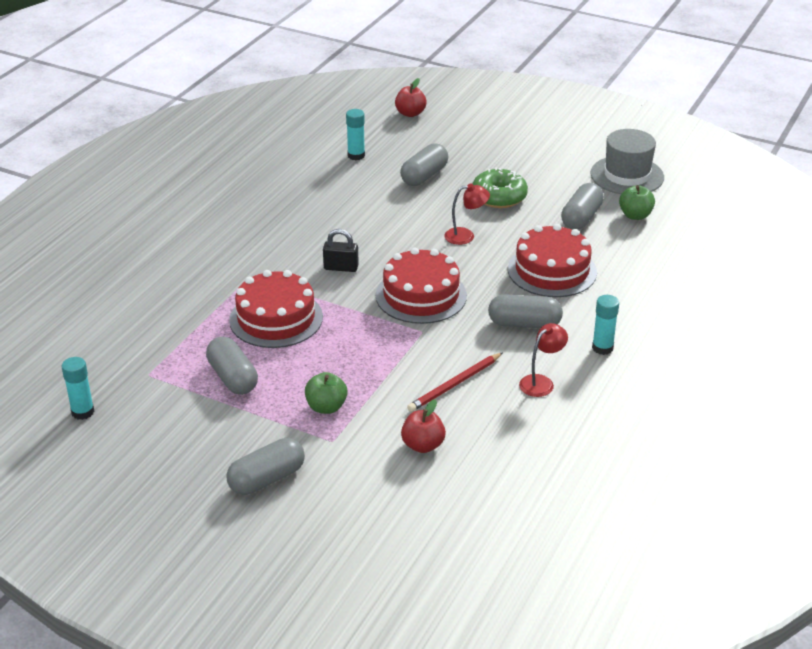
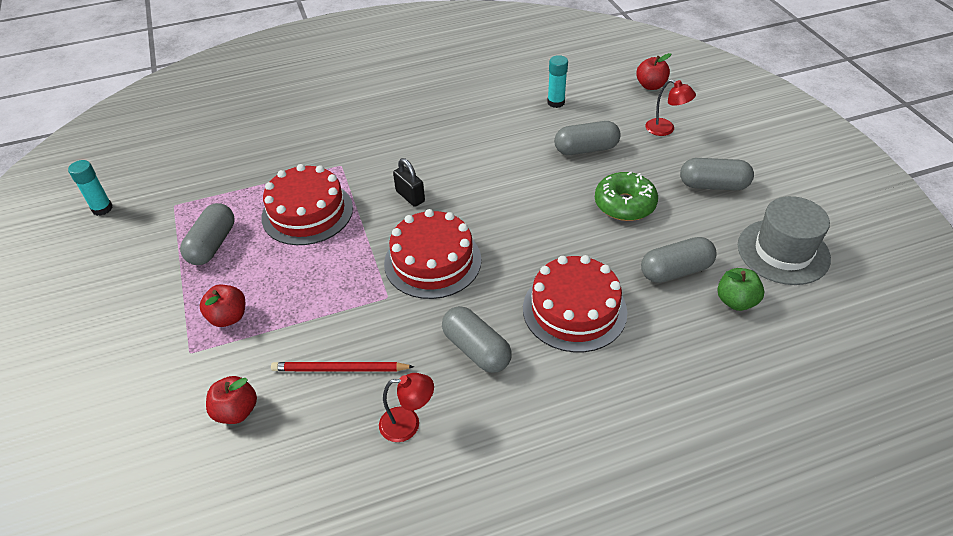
camera: 45 degrees right, 10 degrees up
grey capsule [226,438,305,495] -> grey capsule moved to [680,158,754,190]
green apple [305,372,348,414] -> red apple [200,285,245,327]
red lamp [444,183,490,245] -> red lamp moved to [645,79,696,136]
turquoise glue stick [592,295,619,355] -> none

